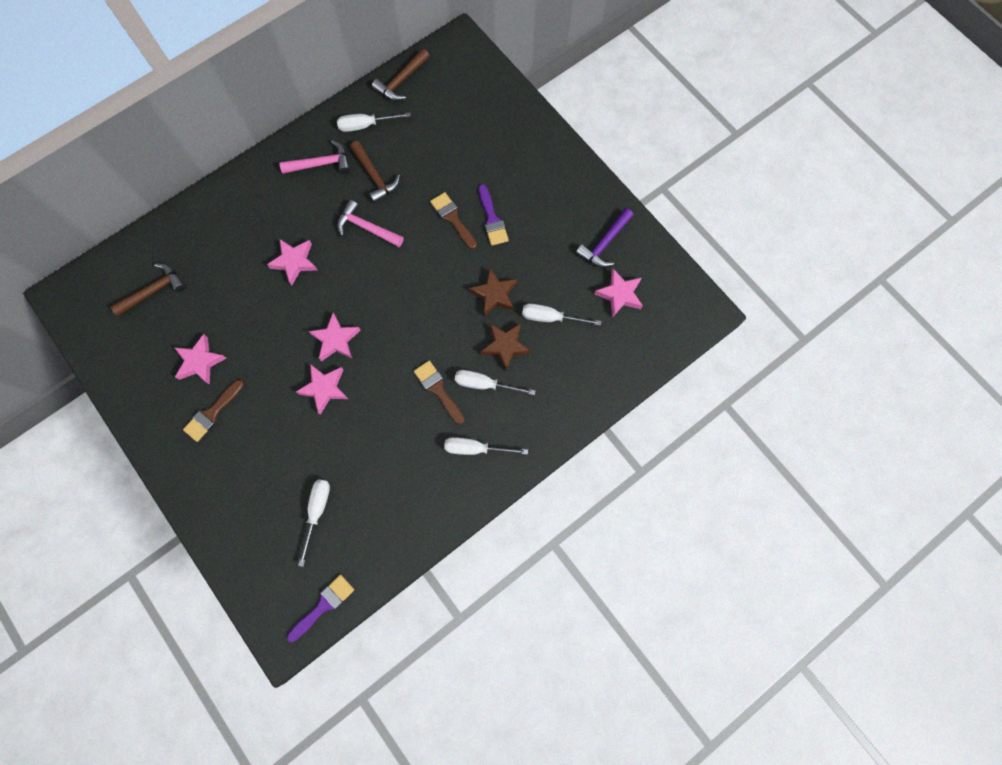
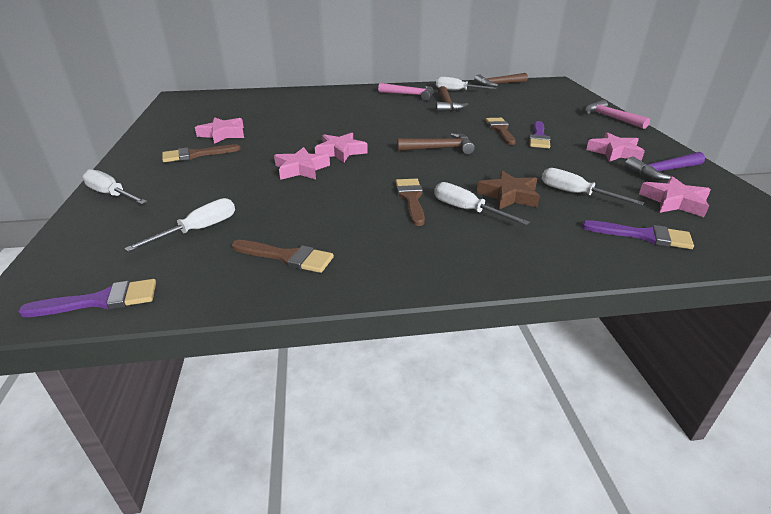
camera: 30 degrees right, 40 degrees down
brown hammer [110,263,186,316] -> brown hammer moved to [397,133,475,154]
pink star [267,239,317,285] -> pink star moved to [586,132,645,162]
pink hammer [337,200,404,247] -> pink hammer moved to [585,100,650,129]
white screwdriver [444,437,528,455] -> white screwdriver moved to [82,169,147,204]
brown star [469,268,517,316] -> none
none -> brown brush [232,240,334,273]
none -> purple brush [582,220,694,249]

